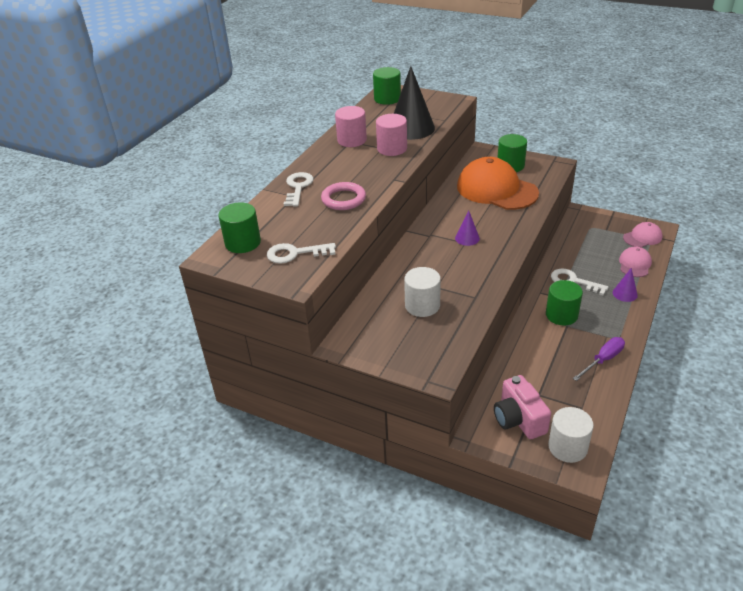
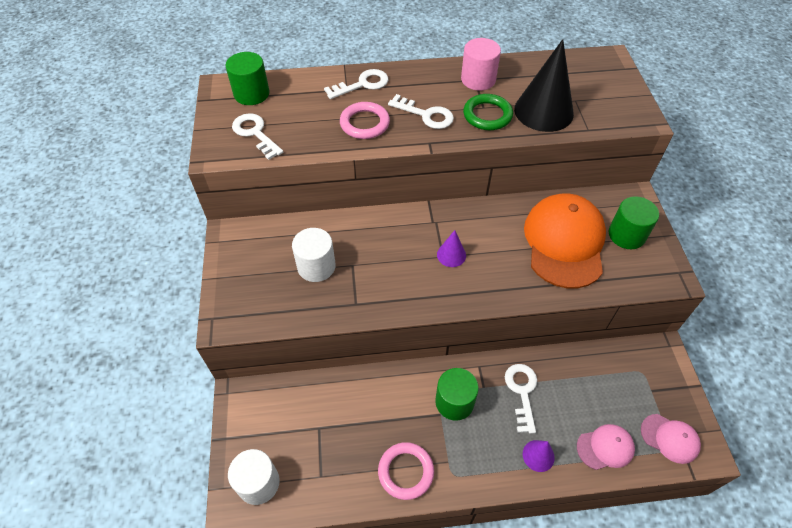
camera: 55 degrees right, 15 degrees up
green cylinder [373,67,401,105] -> none
pink cylinder [376,114,407,156] -> green ring [463,94,513,130]
pink camera [494,375,551,439] -> none
purple screwdriver [573,337,625,381] -> pink ring [378,442,434,500]
none -> white key [388,94,454,129]

